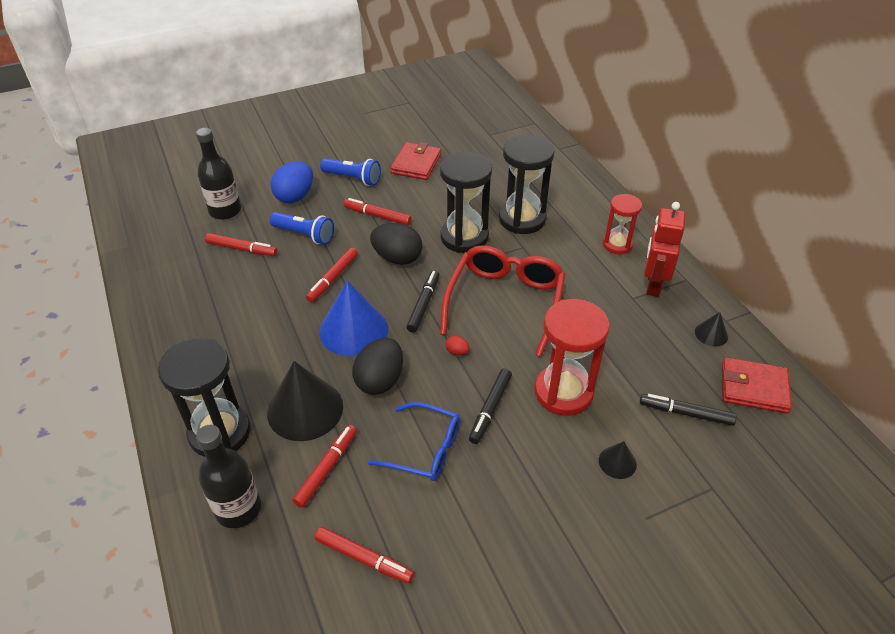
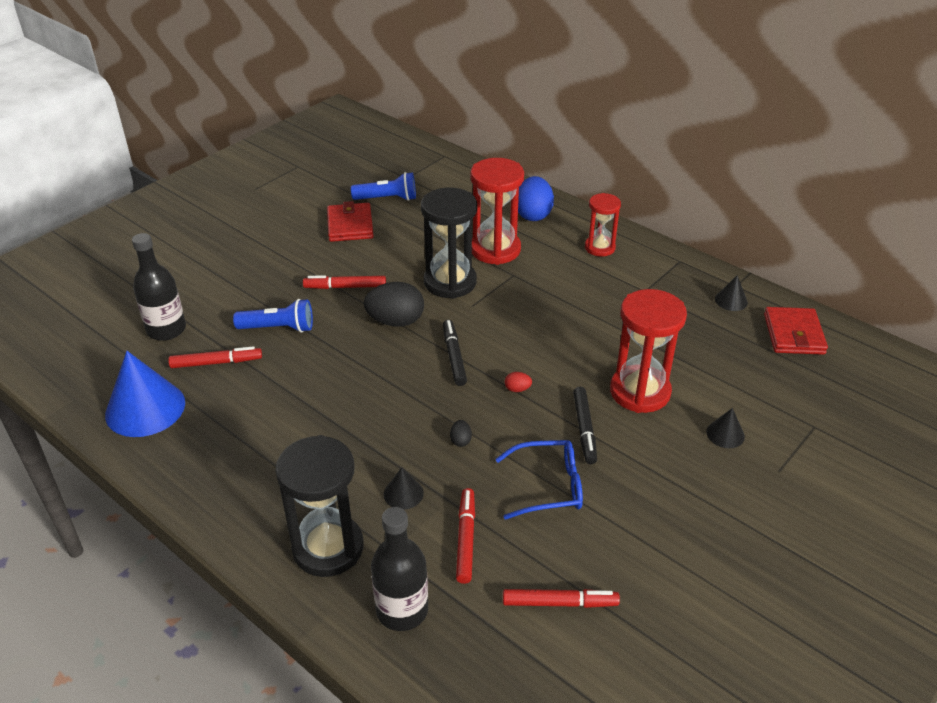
camera: 25 degrees left, 5 degrees down
black cone [267,361,343,441] -> black cone [383,467,424,510], size x0.47
blue egg [271,161,313,203] -> blue egg moved to [518,176,554,221]
red marker [306,248,358,302] -> none
blue cone [319,281,388,356] -> blue cone moved to [105,351,185,437]
blue flashlight [320,158,381,186] -> blue flashlight moved to [351,172,416,201]
black egg [352,338,403,395] -> black egg [450,420,472,447], size x0.43
red glasses [440,245,565,357] -> none
black hourglass [499,135,554,234] -> red hourglass [470,158,524,265]
black marker [640,394,737,426] -> none
red robot [644,202,686,297] -> none
red wallet [722,357,792,414] -> red wallet turned 75 degrees counterclockwise [764,307,828,355]

